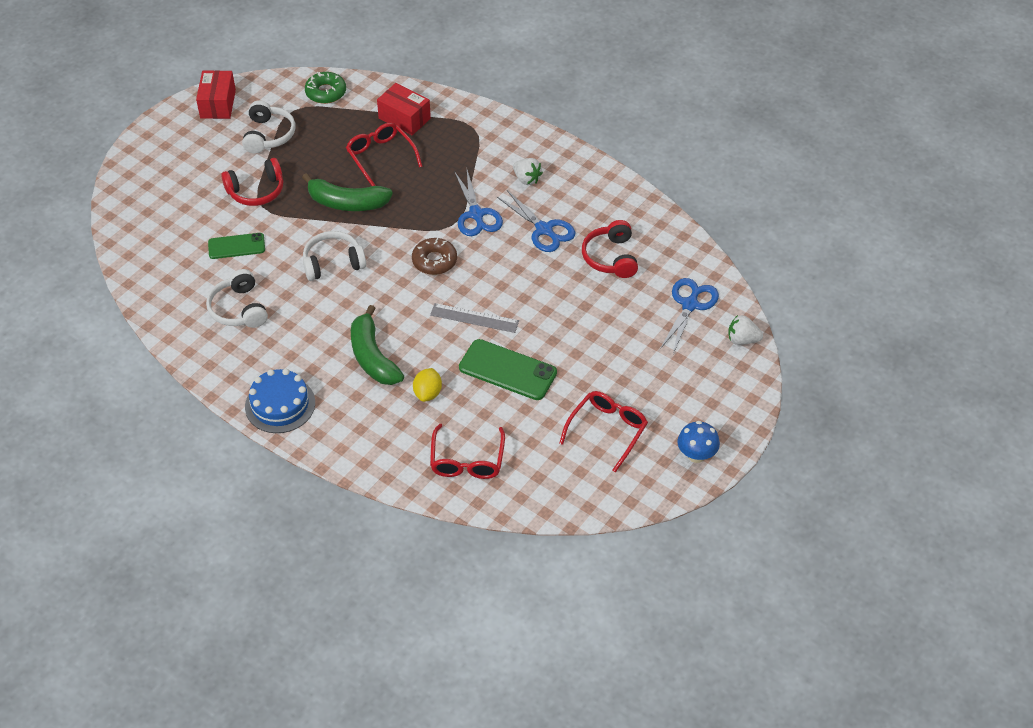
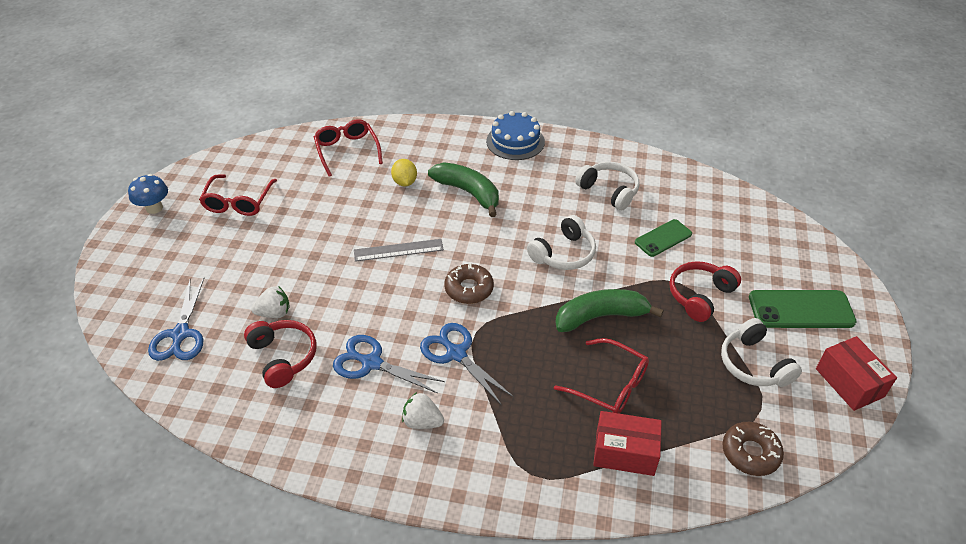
camera: 155 degrees right, 5 degrees down
green donut [305,72,346,104] -> brown donut [723,422,784,476]
green phone [459,339,557,400] -> green phone moved to [749,290,857,328]
white strawberry [728,315,763,345] -> white strawberry moved to [251,287,290,318]

